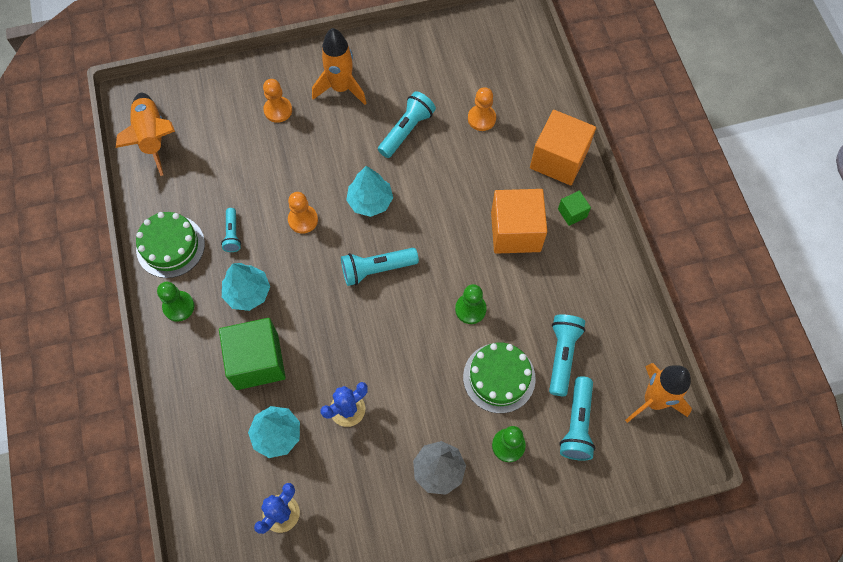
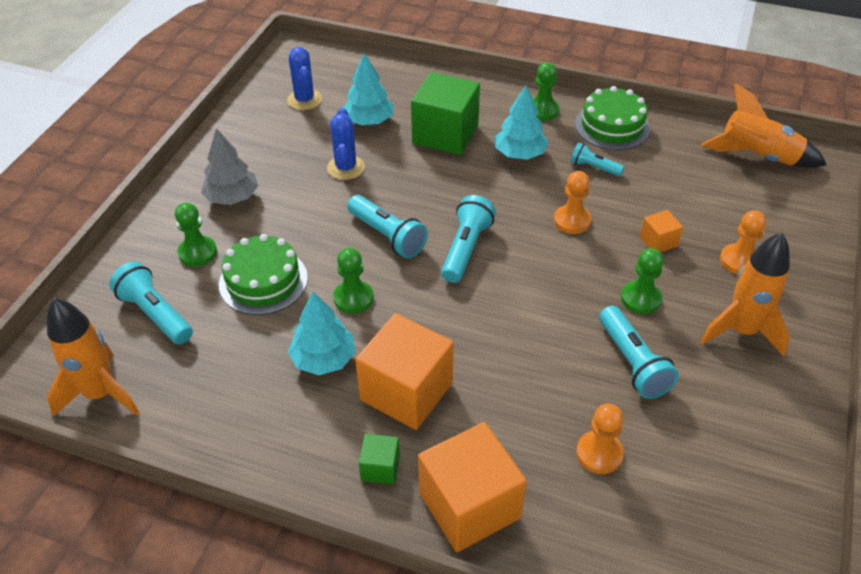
camera: 125 degrees right, 20 degrees down
turquoise tree [346,166,393,217] -> turquoise tree moved to [288,291,355,375]
turquoise flashlight [549,314,585,396] -> turquoise flashlight moved to [347,195,428,258]
none -> green pawn [621,248,664,314]
none -> orange cube [640,210,683,252]

